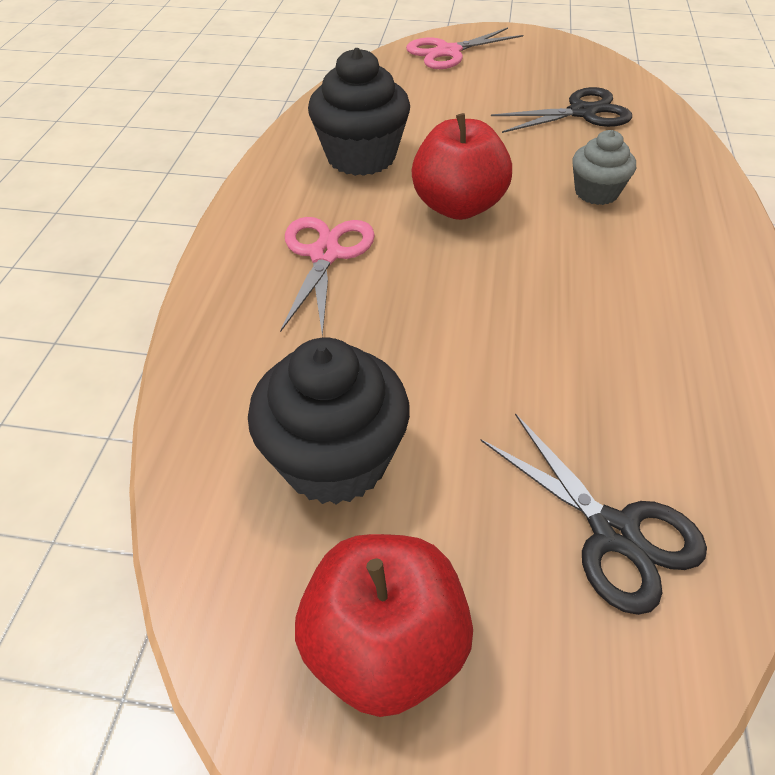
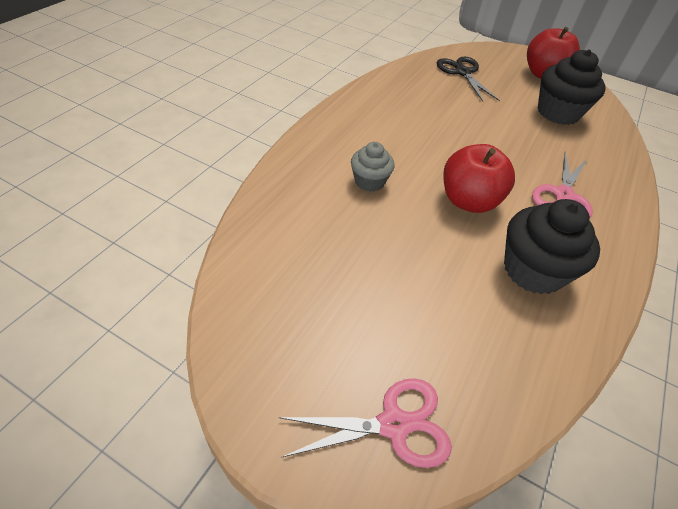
camera: 165 degrees left, 0 degrees up
black scissors [491,87,632,133] -> none

